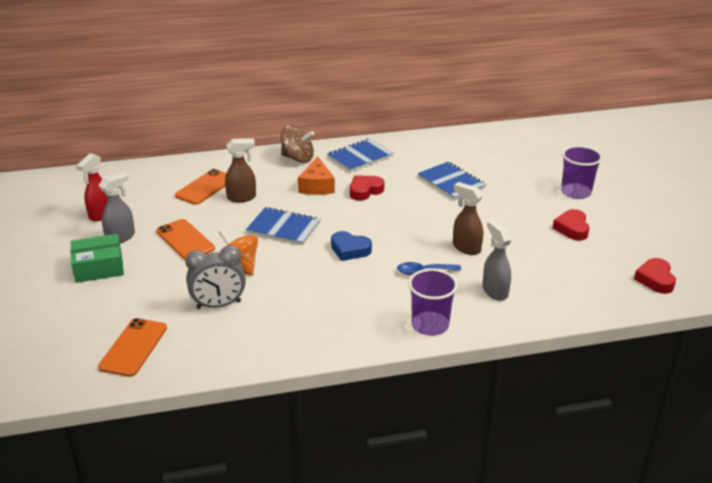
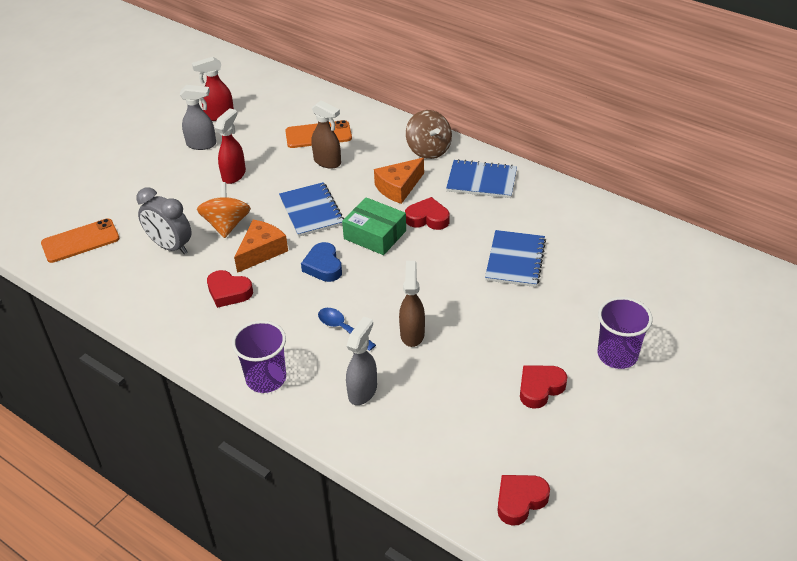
camera: 50 degrees right, 10 degrees up
green box [71,234,124,283] -> green box moved to [342,197,406,255]
orange phone [156,219,215,260] -> red spray bottle [215,108,246,184]
none -> red heart [207,270,253,308]
none -> orange cheese [234,220,288,273]

